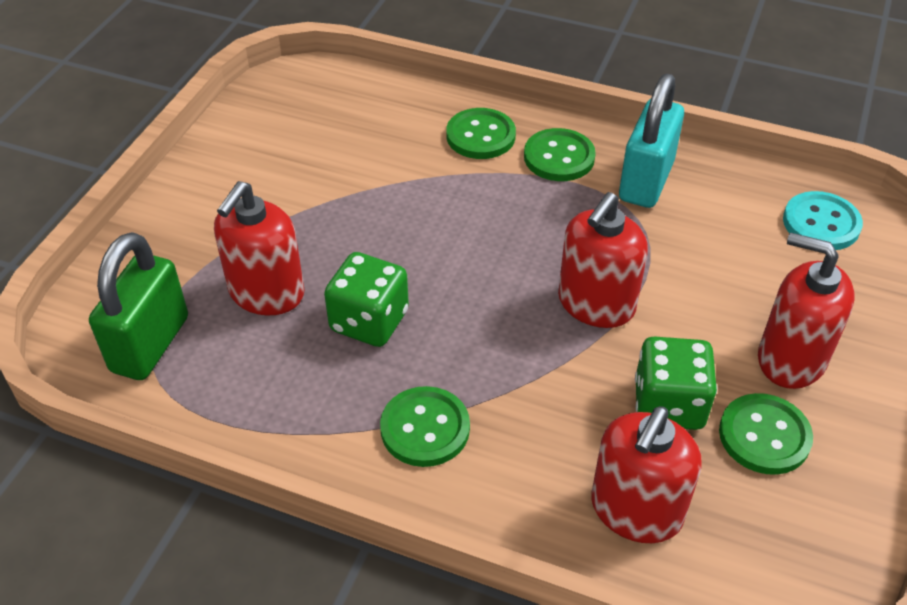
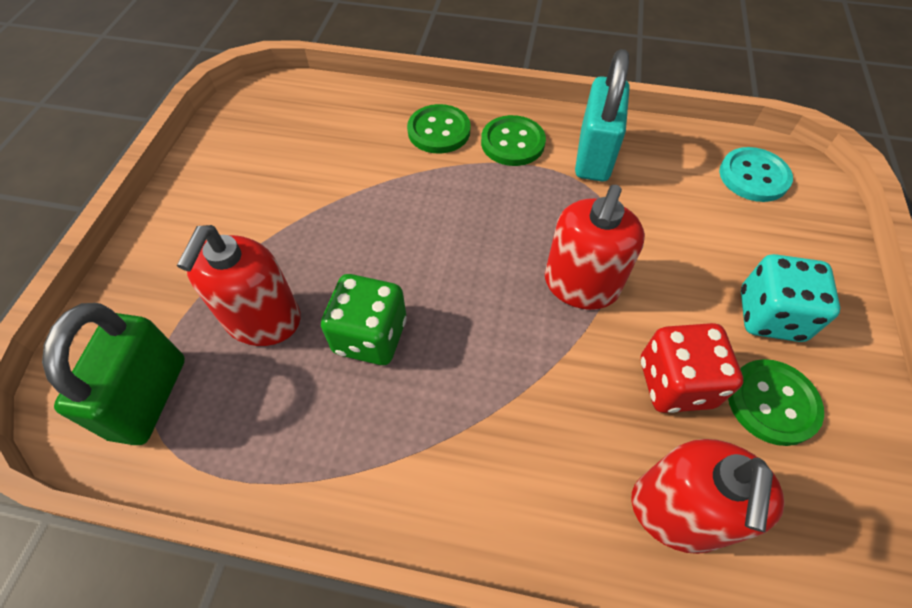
camera: 10 degrees left, 10 degrees up
green button [380,386,470,467] -> none
green dice [635,336,717,430] -> red dice [641,323,743,413]
red soap dispenser [758,232,855,389] -> turquoise dice [741,254,840,342]

